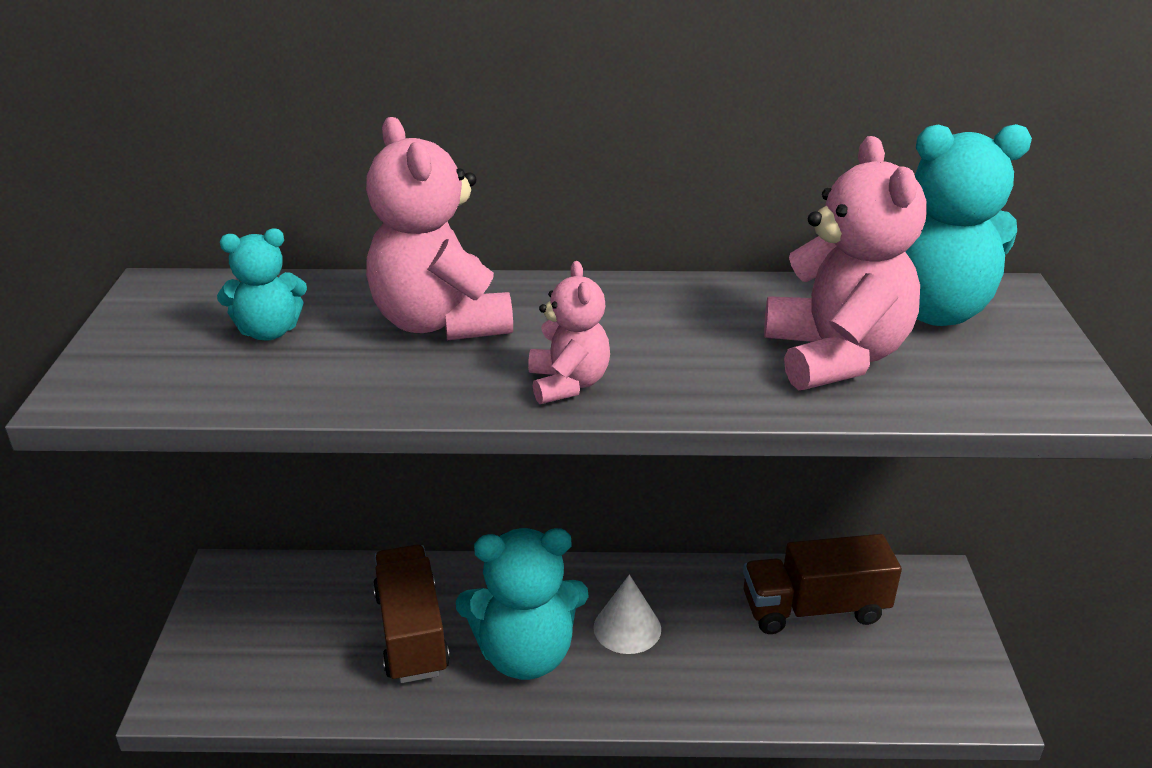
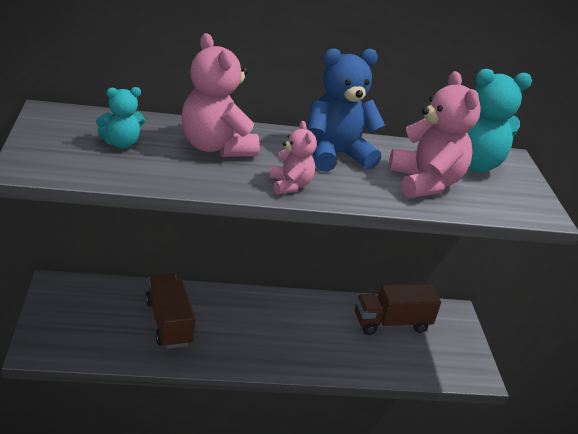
camera: 10 degrees left, 0 degrees up
turquoise teddy bear [456,528,589,680] -> none
white cone [593,574,661,654] -> none
none -> blue teddy bear [307,48,385,172]

